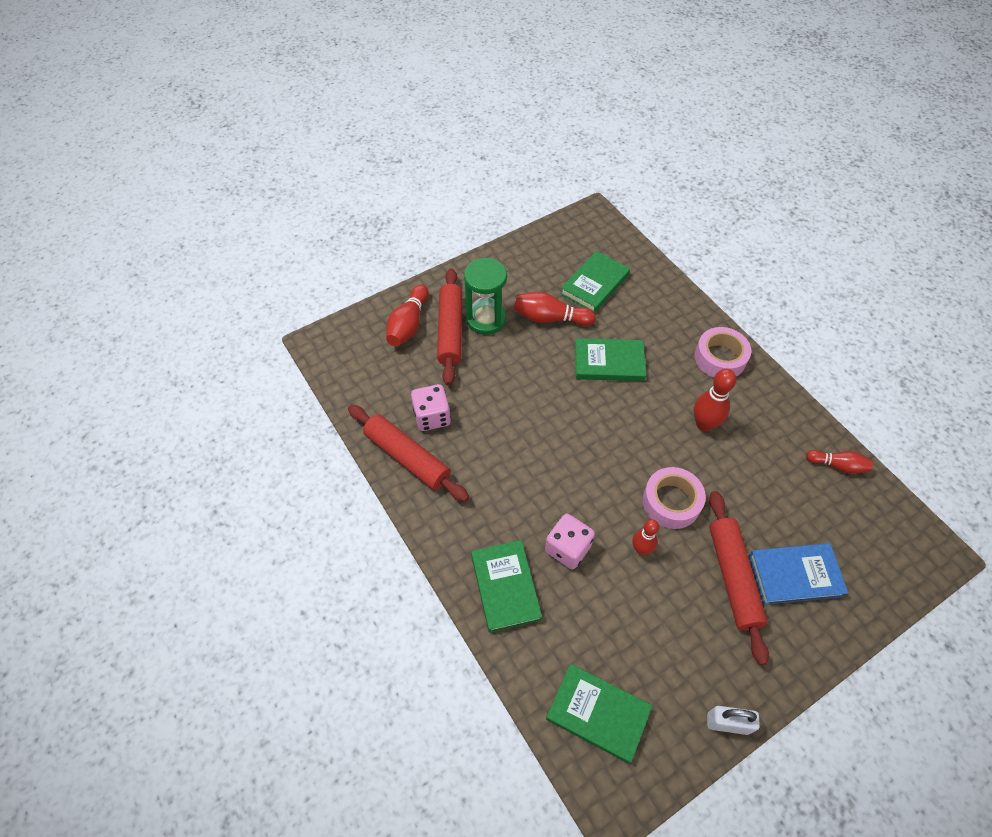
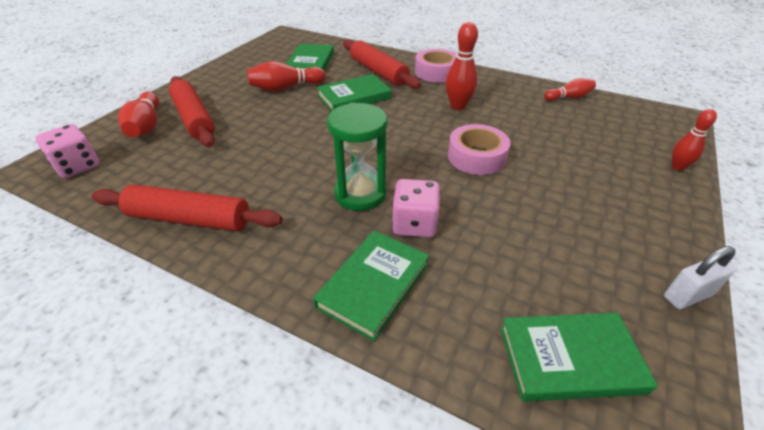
camera: 30 degrees left, 15 degrees down
pink dice [411,384,451,431] -> pink dice moved to [35,124,99,178]
green hourglass [464,258,507,335] -> green hourglass moved to [327,102,387,211]
green book [471,540,542,633] -> green book turned 75 degrees clockwise [313,230,429,341]
red bowling pin [633,519,659,555] -> red bowling pin moved to [672,109,717,171]
red rolling pin [709,491,769,665] -> red rolling pin moved to [343,39,421,89]
blue book [749,543,848,605] -> none

